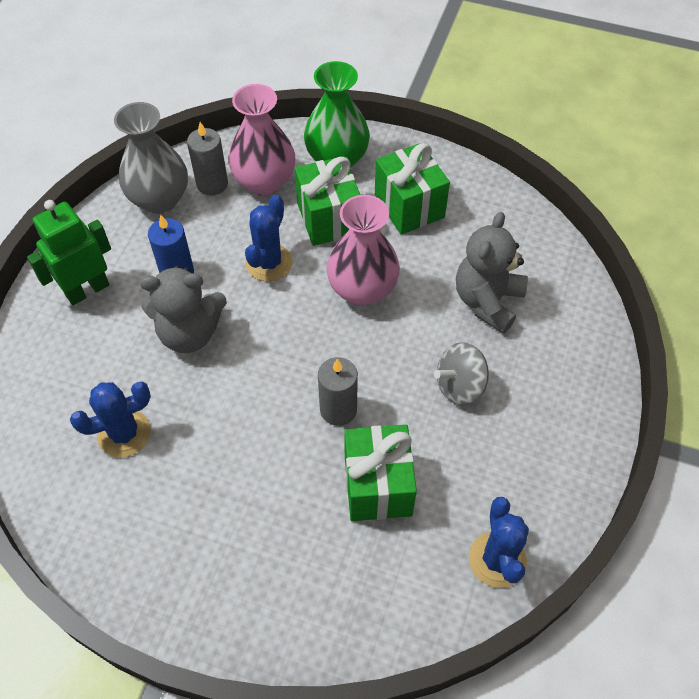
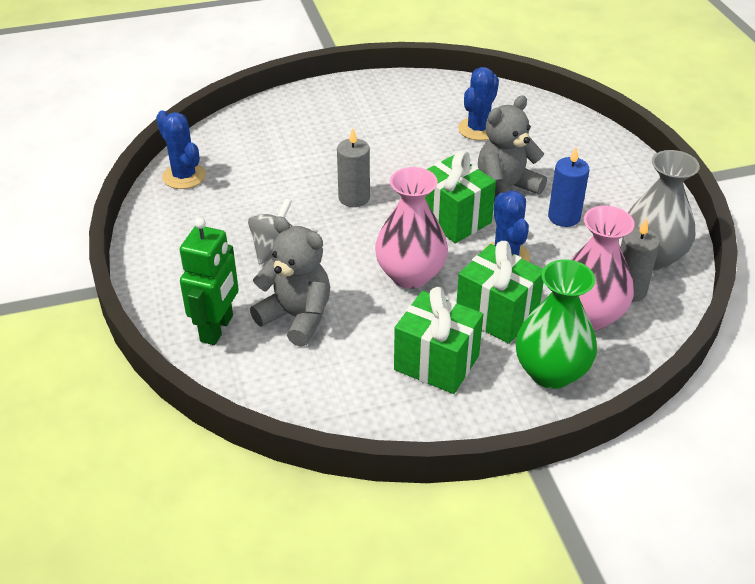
camera: 145 degrees right, 15 degrees down
green robot [27,200,111,305] -> green robot moved to [180,218,239,345]
green gift [344,425,417,521] -> green gift moved to [425,150,496,243]
grey teddy bear [456,212,528,334] -> grey teddy bear turned 45 degrees counterclockwise [250,216,330,347]

